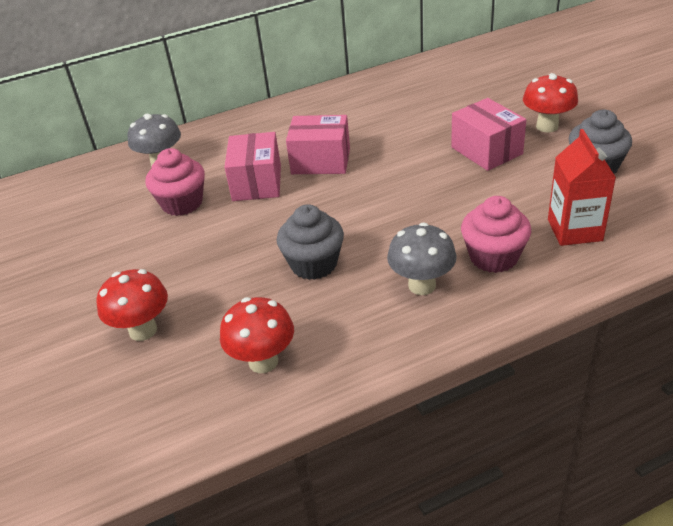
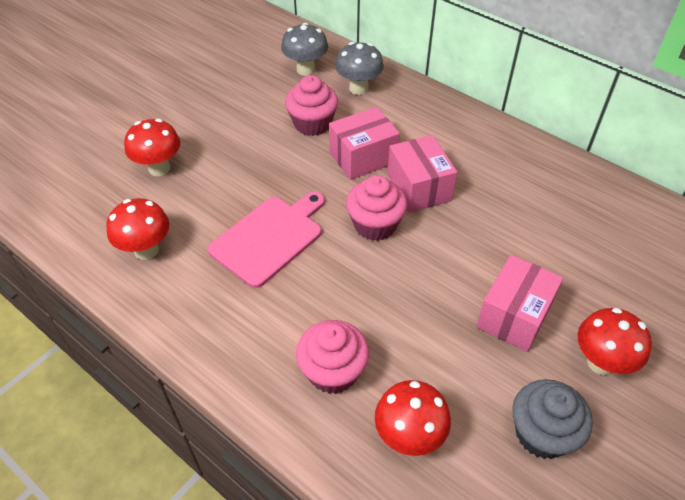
camera: 60 degrees right, 10 degrees up
grey cupcake [277,204,344,280] -> pink cutting board [208,191,325,288]
grey mushroom [387,222,457,295] -> grey mushroom moved to [281,23,328,76]
red carton [548,129,616,246] -> red mushroom [375,380,451,456]
none -> pink cupcake [346,175,407,241]

